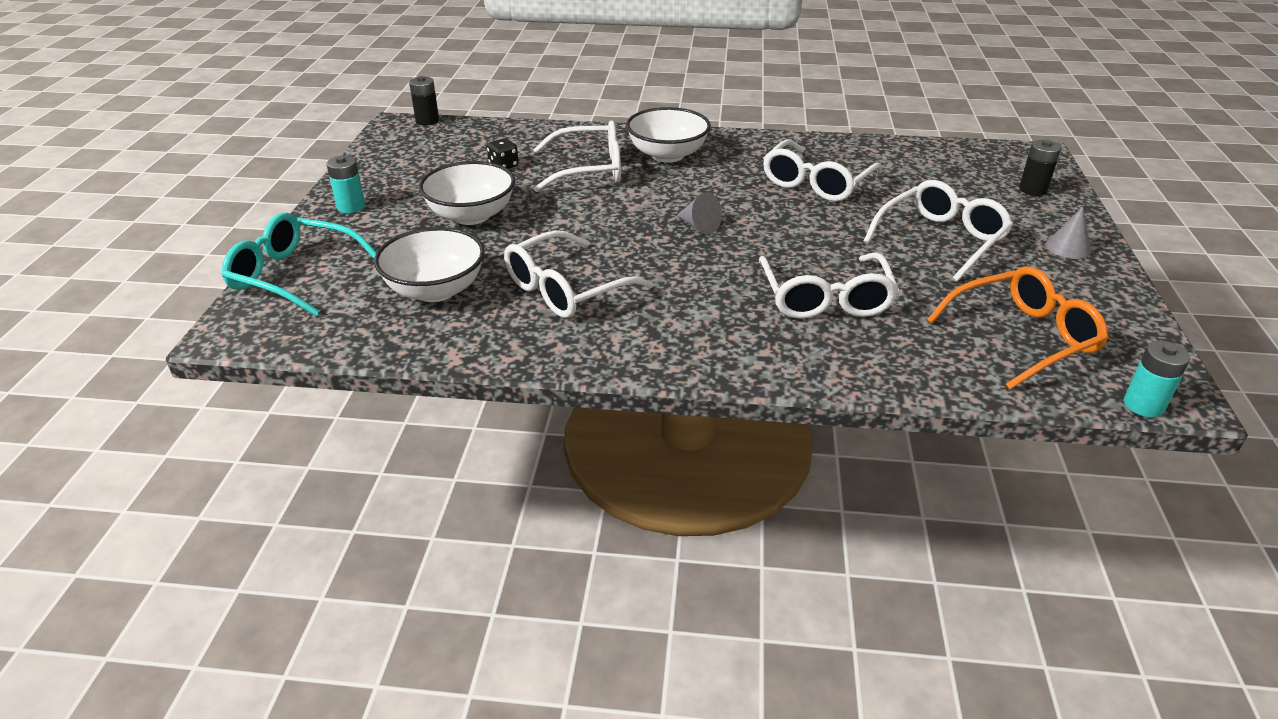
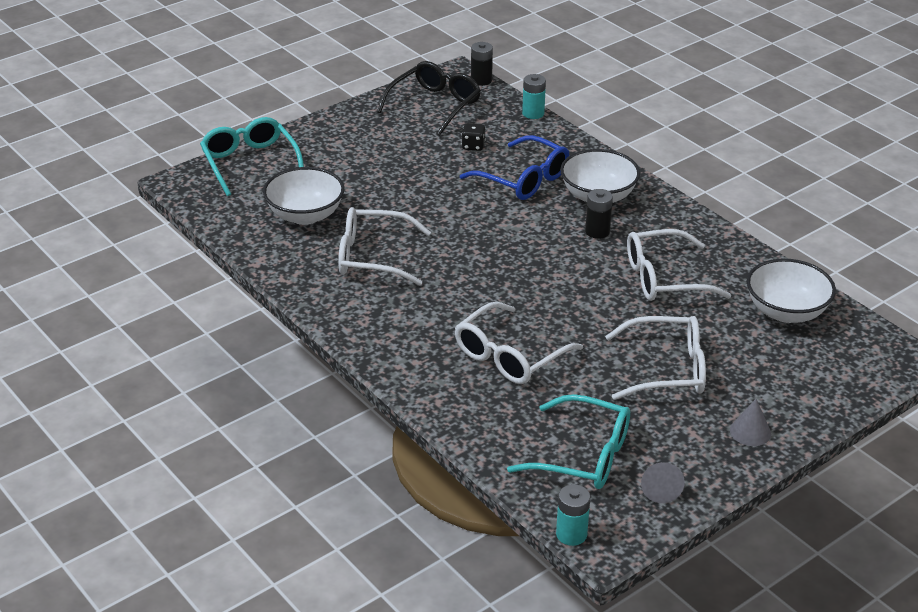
camera: 45 degrees right, 0 degrees up
turquoise battery [326,156,365,213] -> turquoise battery moved to [522,74,546,119]
white bowl [419,161,515,225] -> white bowl moved to [747,259,836,323]
white glasses [533,120,621,192] -> blue glasses [460,135,569,200]
grey cone [677,192,722,234] -> grey cone moved to [641,462,685,503]
orange glasses [927,266,1109,389] -> turquoise glasses [507,394,630,489]
black battery [1019,140,1061,196] -> black battery moved to [585,189,613,239]
none -> black glasses [377,61,481,136]

